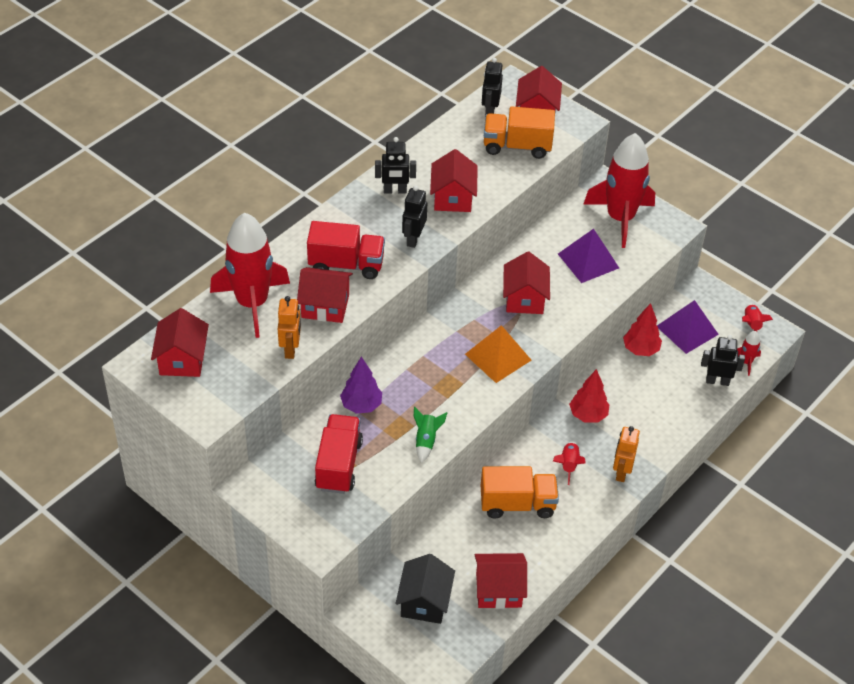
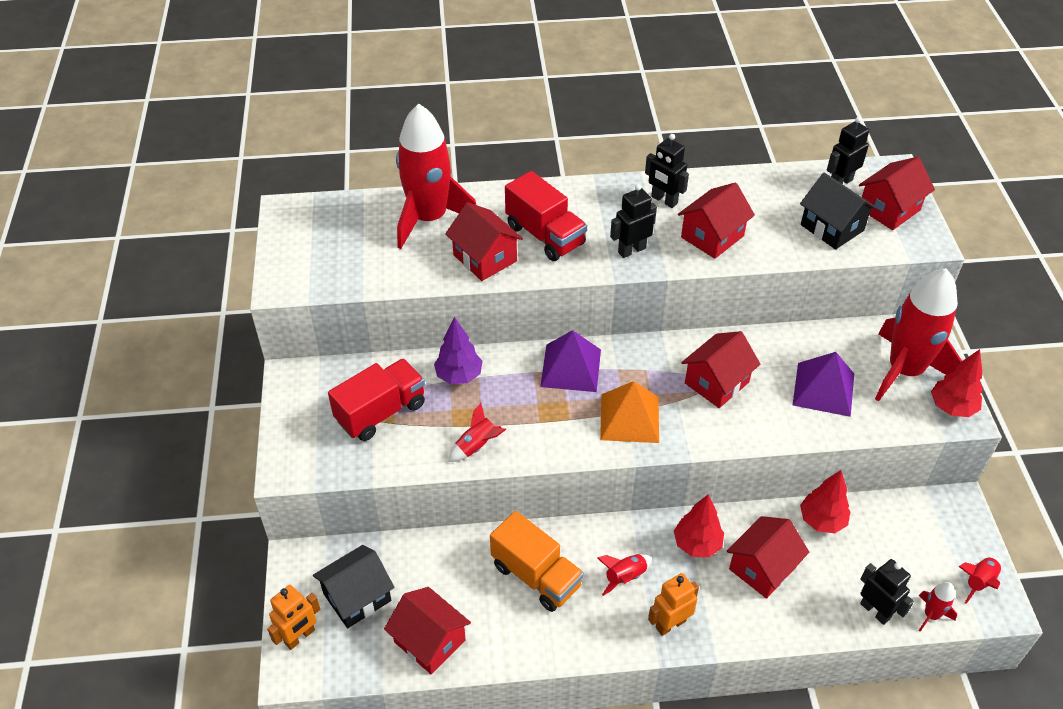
camera: 45 degrees right, 0 degrees up
red house [151,308,209,377] -> red house moved to [727,516,809,599]
orange robot [278,296,301,359] -> orange robot moved to [267,585,320,650]
green rocket [414,407,447,463] -> red rocket [448,403,506,462]
orange truck [484,107,555,159] -> black house [800,173,877,249]
purple pyramid [657,300,719,354] -> purple pyramid moved to [540,330,601,392]
none -> red tree [931,349,983,417]

